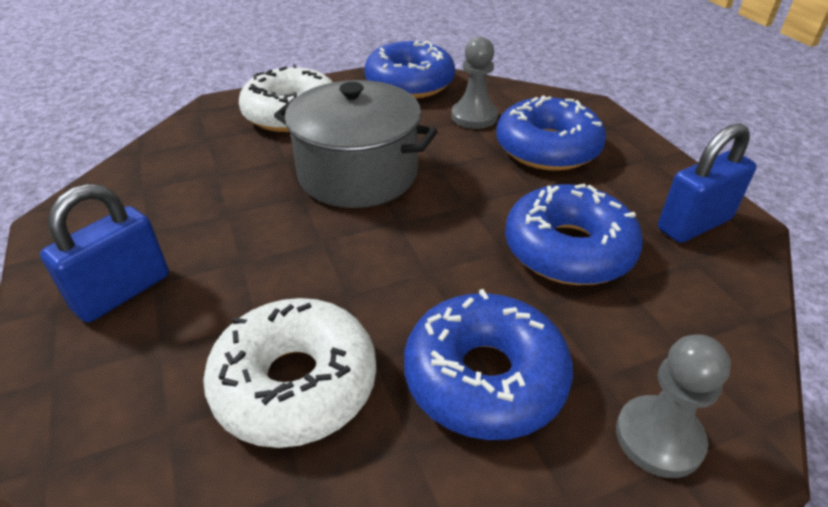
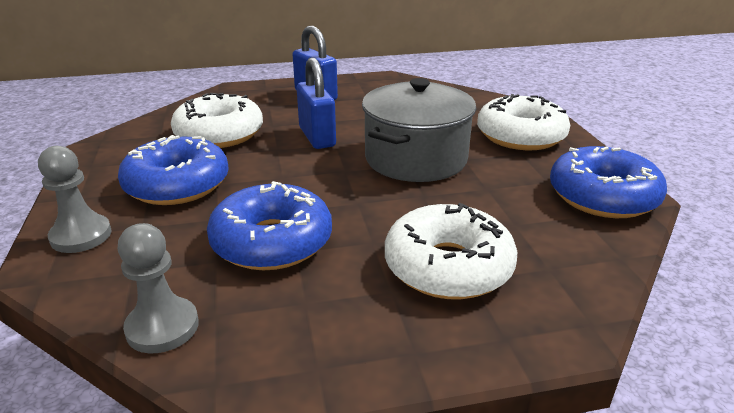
camera: 100 degrees right, 10 degrees down
grey pawn [451,37,498,129] -> grey pawn moved to [118,223,199,353]
blue donut [496,95,606,171] -> white donut [385,203,517,299]
blue padlock [658,123,757,243] -> blue padlock moved to [297,57,336,149]

